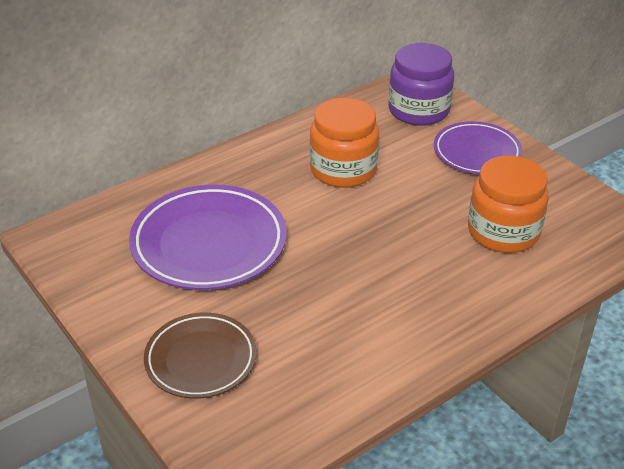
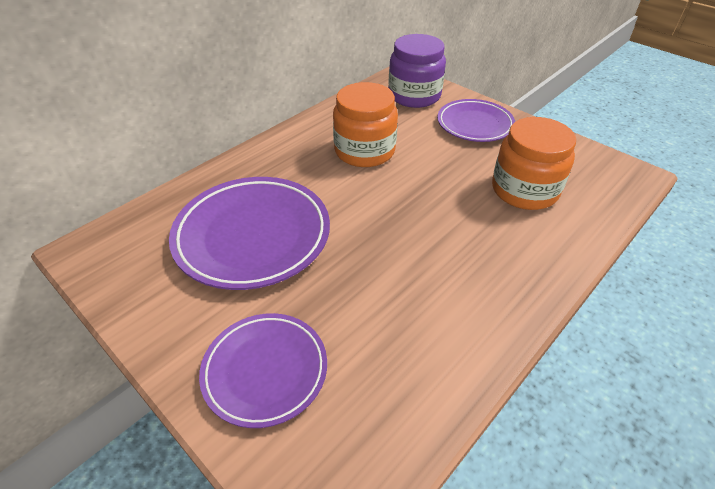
camera: 10 degrees left, 5 degrees up
brown plate [144,313,257,399] -> purple plate [199,313,327,428]

